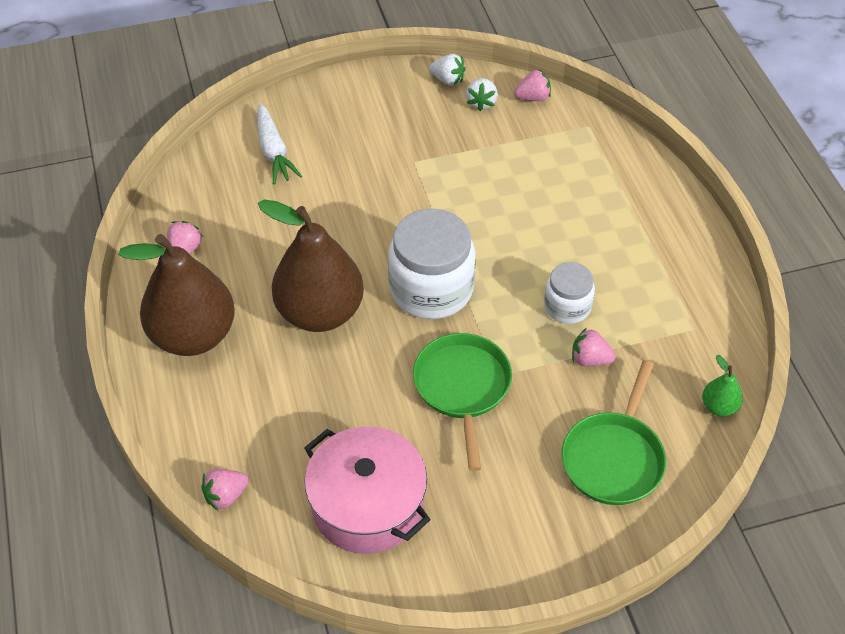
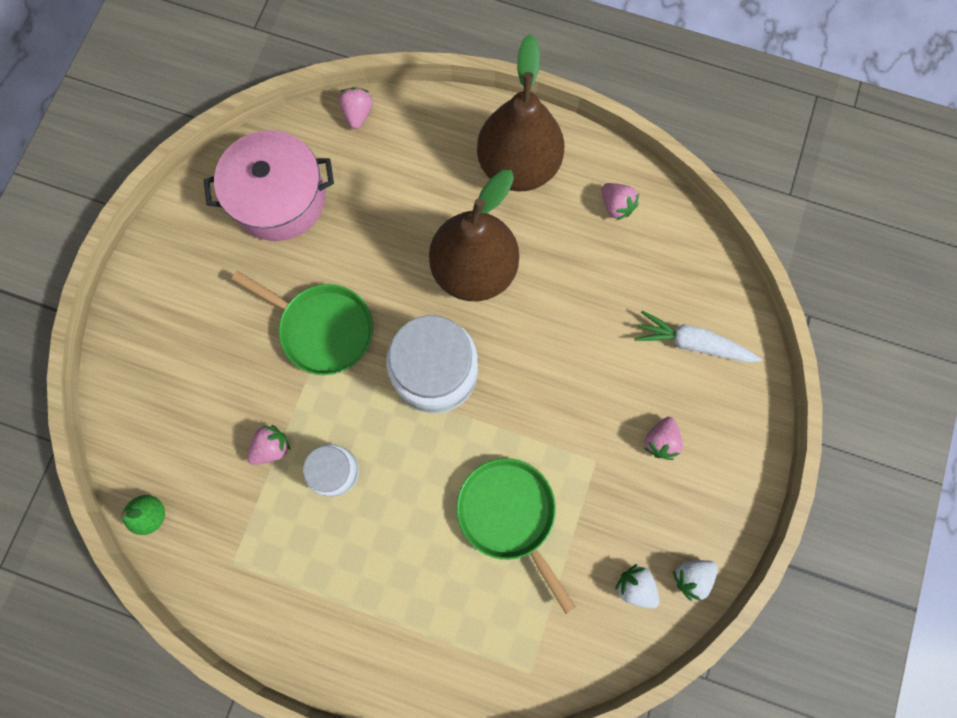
camera: 125 degrees right, 25 degrees up
pink strawberry [514,69,551,101] -> pink strawberry moved to [644,417,683,460]
green pan [562,360,666,505] -> green pan moved to [456,458,575,614]

